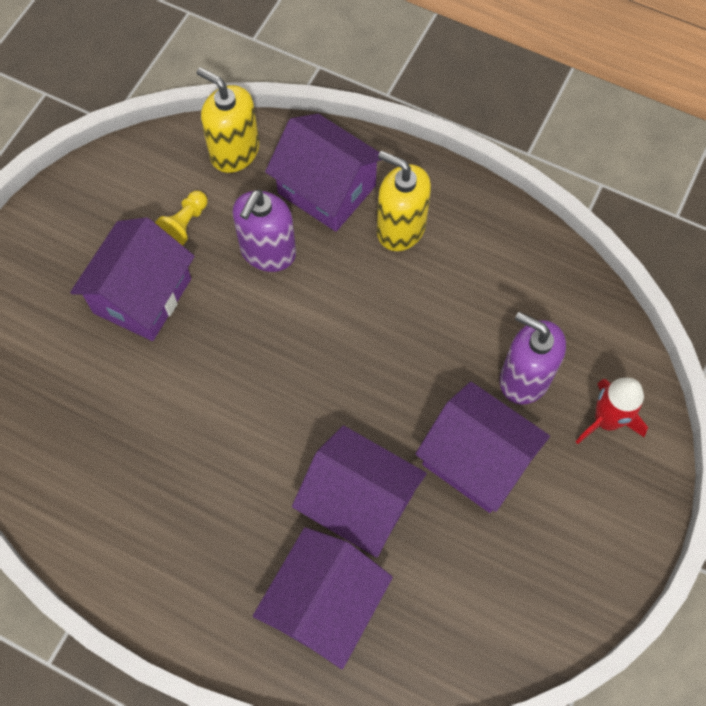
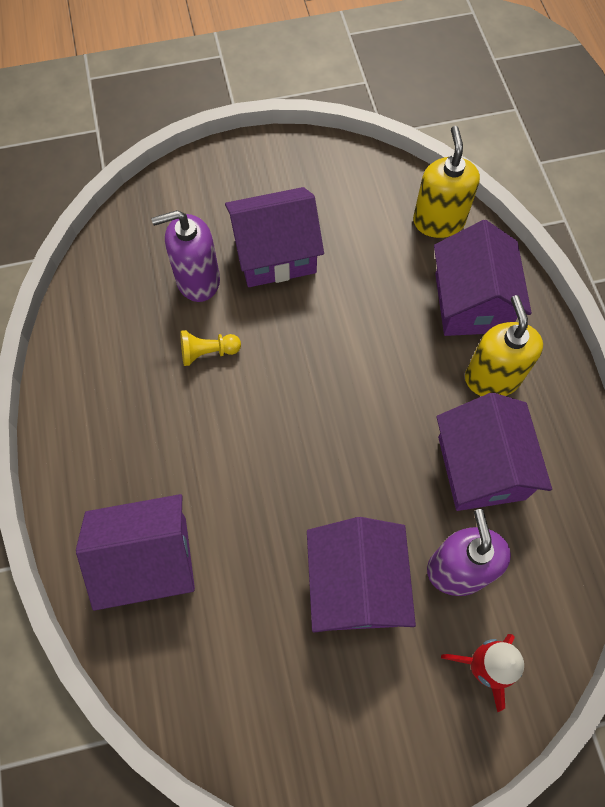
camera: 50 degrees right, 0 degrees up
yellow pawn [155,191,208,246] -> yellow pawn moved to [180,330,241,366]
purple soap dispenser [232,190,296,272] -> purple soap dispenser moved to [151,210,220,302]
purple house [292,425,427,558] -> purple house moved to [436,393,552,511]

